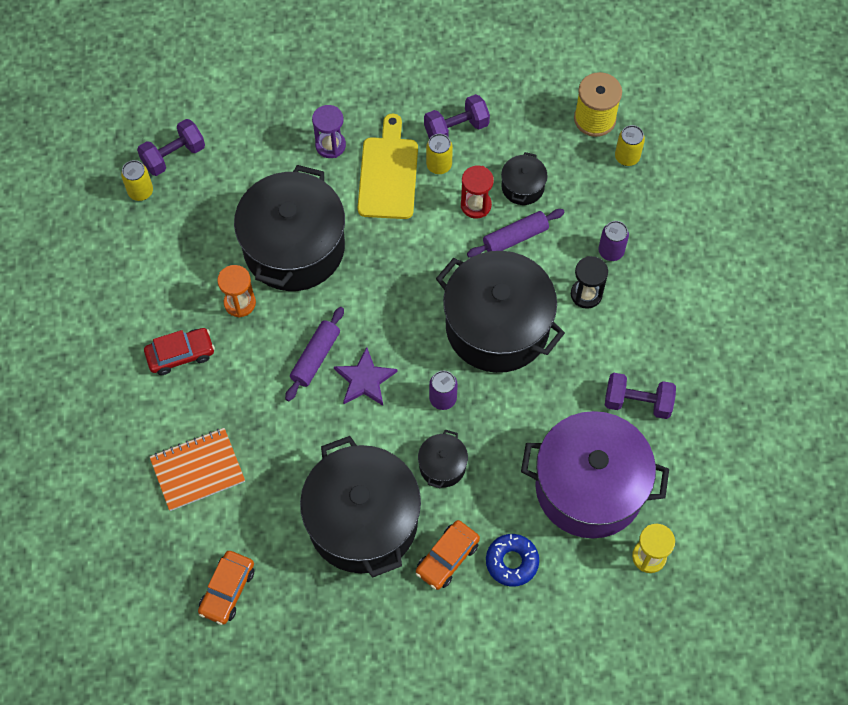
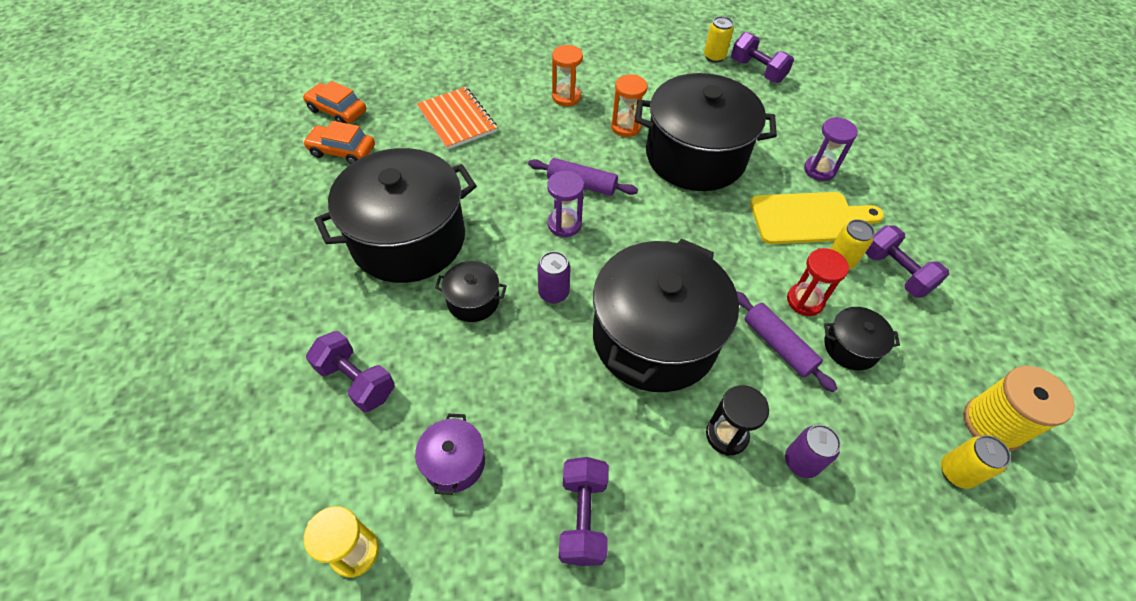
camera: 80 degrees right, 10 degrees down
red car [144,328,215,375] -> orange hourglass [552,45,583,106]
purple star [334,347,397,406] -> purple hourglass [547,171,584,237]
orange car [416,520,480,590] -> orange car moved to [303,81,366,123]
blue donut [486,534,539,587] -> purple dumbbell [306,331,395,412]
purple pot [521,411,669,538] -> purple pot [415,414,485,495], size x0.43

